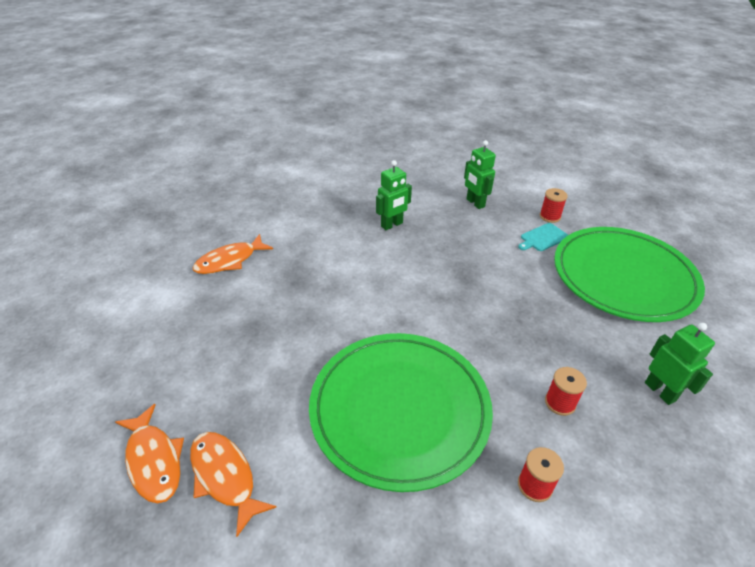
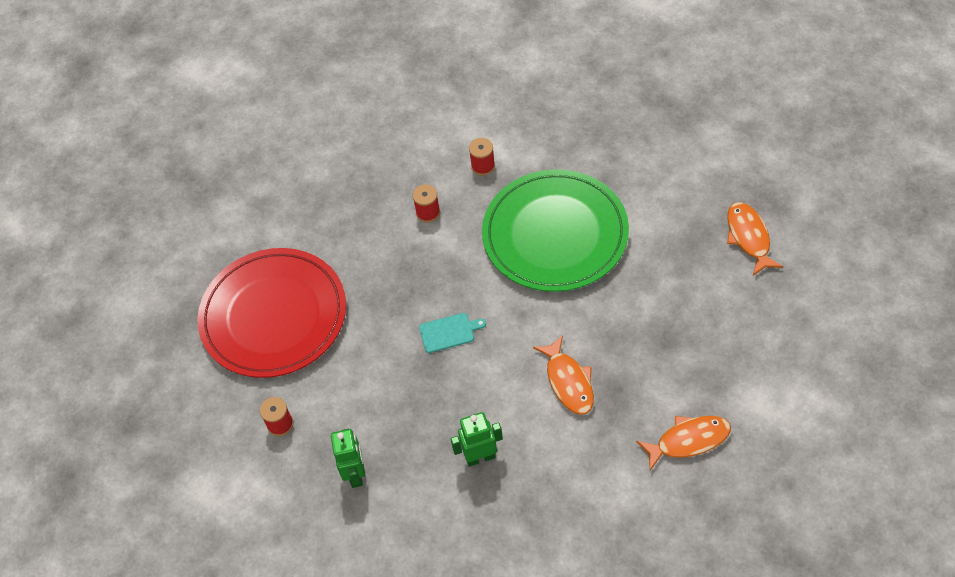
camera: 155 degrees left, 15 degrees up
orange fish [190,432,276,537] -> orange fish moved to [533,335,594,415]
turquoise cutting board [518,223,568,251] -> turquoise cutting board moved to [419,313,486,353]
green plate [554,227,705,322] -> red plate [197,248,346,378]
green robot [645,323,715,405] -> none

